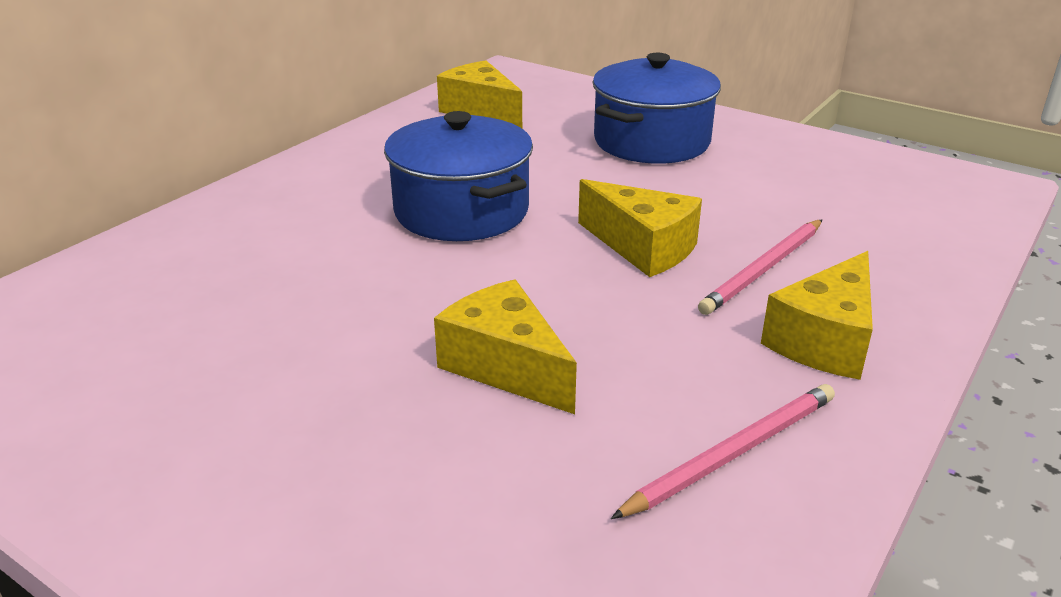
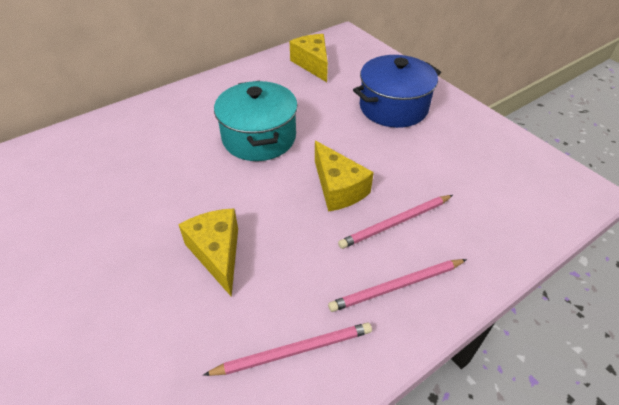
camera: 20 degrees right, 15 degrees up
blue pot [384,111,533,241] -> turquoise pot [214,81,298,161]
yellow cheese [761,251,873,380] -> pink pencil [328,259,467,312]

